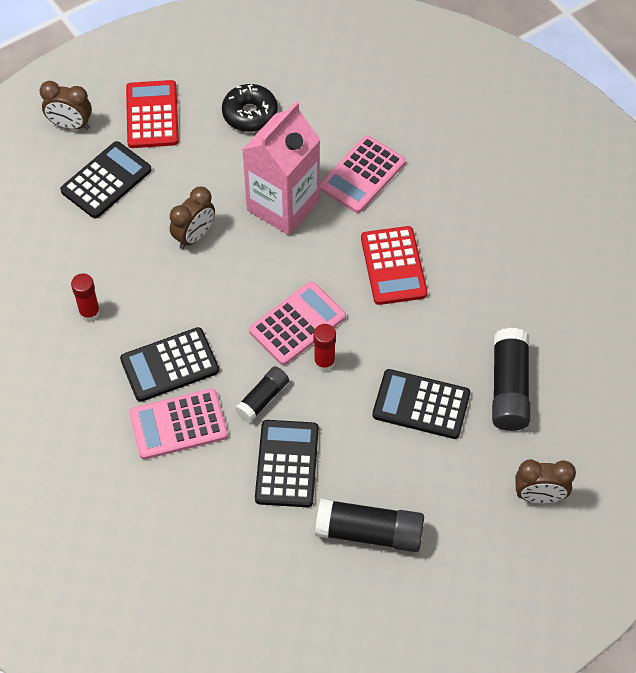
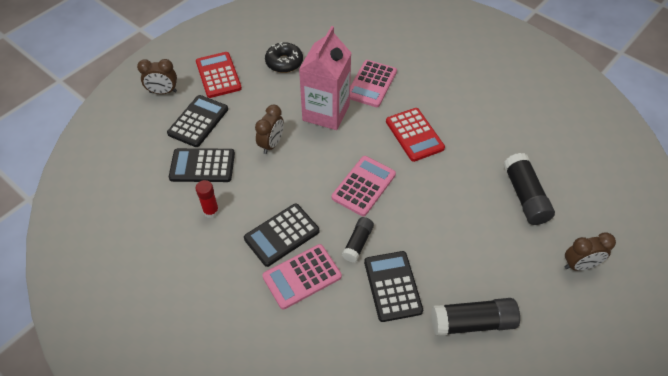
camera: 15 degrees left, 5 degrees down
red glue stick [314,324,336,372] -> none
black calculator [373,369,470,439] -> black calculator moved to [169,148,235,182]

